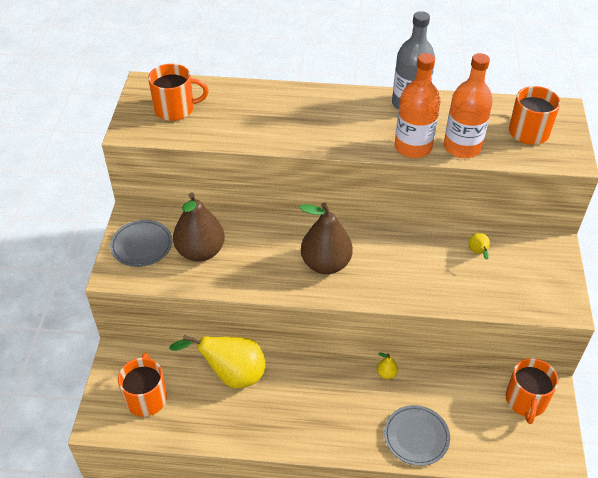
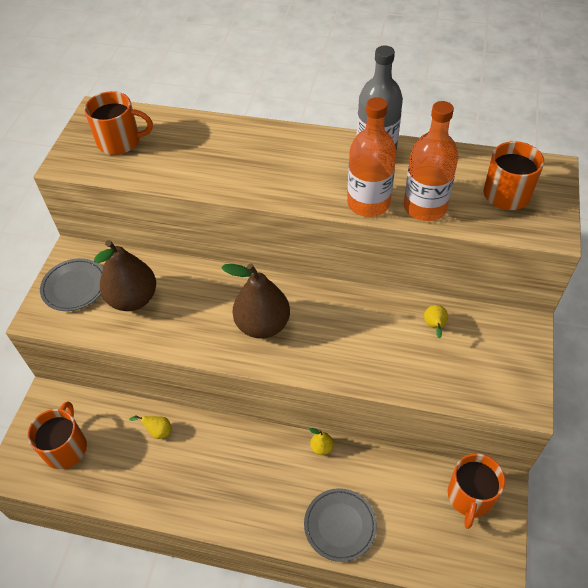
camera: 10 degrees right, 5 degrees up
yellow pear [169,335,266,388] -> yellow pear [129,415,171,439], size x0.42

